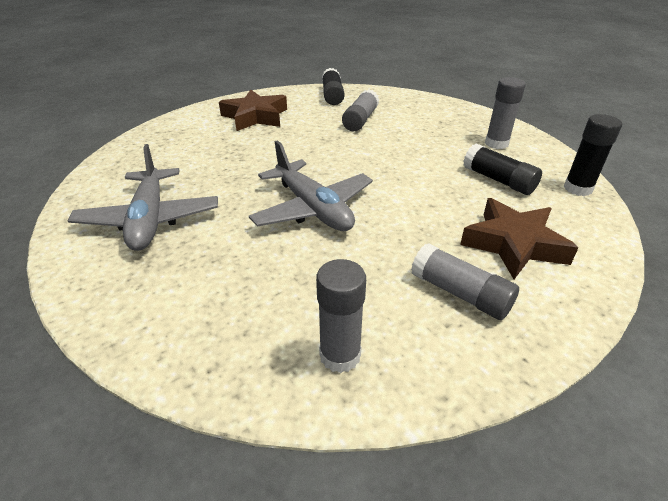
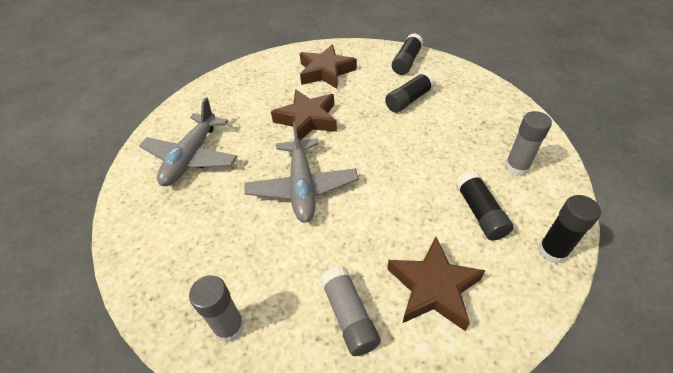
camera: 30 degrees right, 10 degrees up
grey glue stick [342,89,379,131] -> black glue stick [385,71,436,113]
none -> brown star [271,89,337,140]

